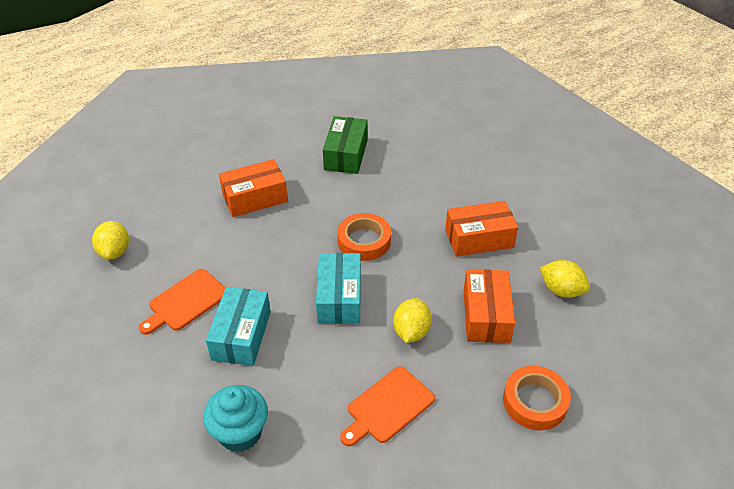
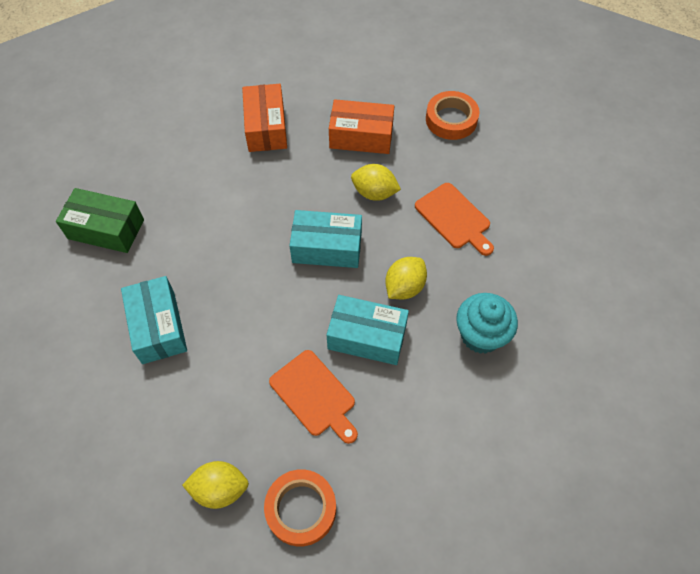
camera: 85 degrees left, 15 degrees up
orange box [219,159,288,217] -> turquoise box [121,276,187,364]
orange tape [337,213,391,261] -> orange tape moved to [264,469,336,546]
yellow lemon [540,260,590,298] -> yellow lemon moved to [385,257,427,299]

